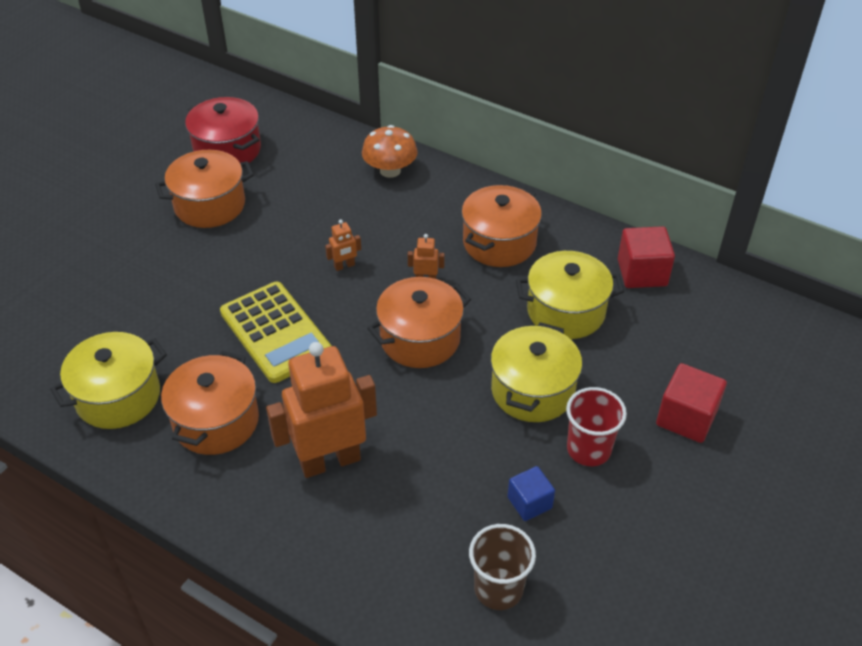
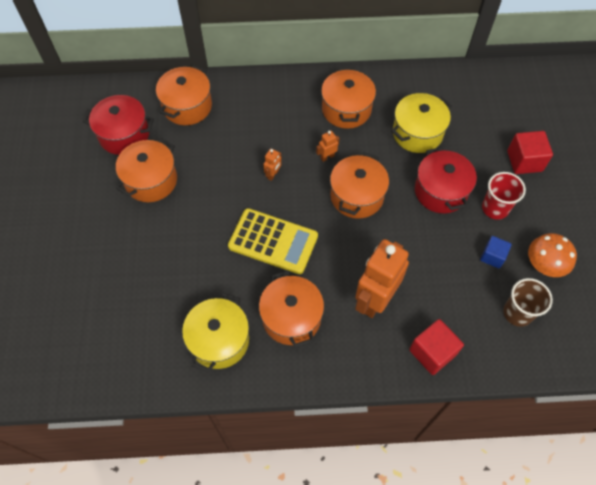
camera: 35 degrees left, 15 degrees up
orange mushroom [362,125,418,178] -> orange mushroom moved to [528,233,577,277]
yellow pot [491,322,582,422] -> red pot [415,147,477,213]
red cube [618,226,675,288] -> red cube moved to [409,319,464,375]
none -> orange pot [156,65,212,125]

